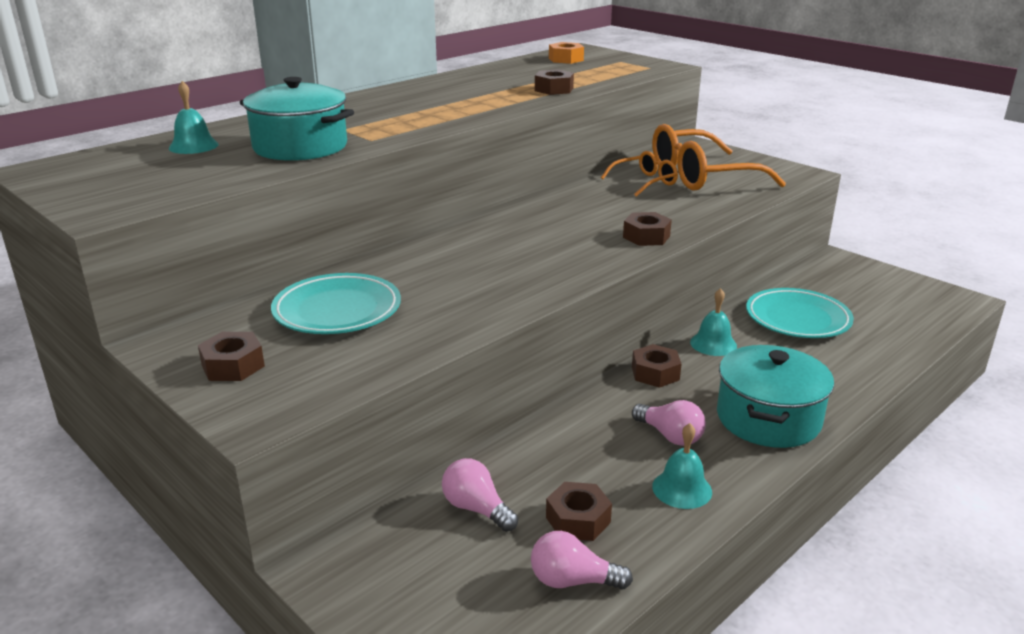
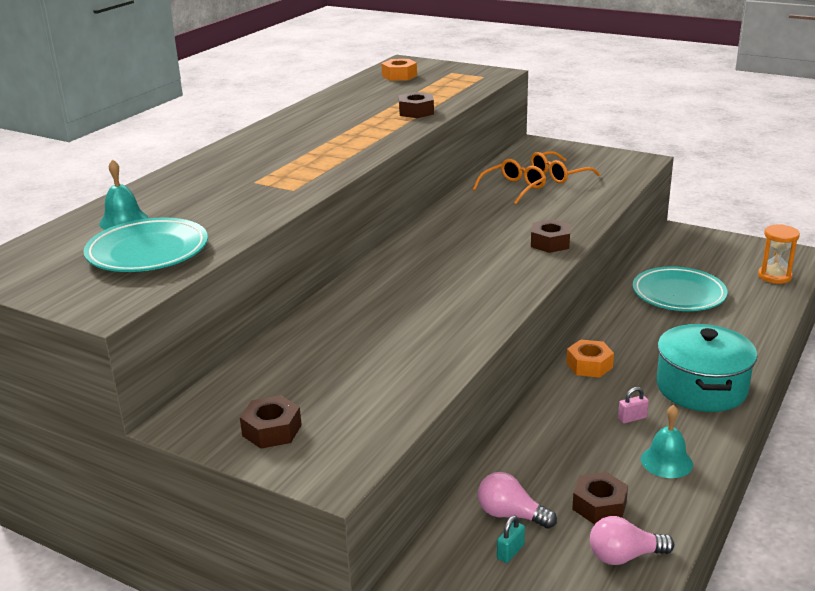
camera: 15 degrees left, 0 degrees up
turquoise pot [240,77,354,161] -> none
turquoise plate [271,273,401,334] -> turquoise plate moved to [83,218,208,272]
brown nut [632,344,682,388] -> orange nut [566,339,614,378]
pink light bulb [632,400,706,446] -> pink padlock [618,387,649,424]
orange glasses [652,124,786,191] -> orange glasses [531,151,600,184], size x0.53
turquoise bell [690,288,737,356] -> none
none -> turquoise padlock [497,516,525,563]
none -> orange hourglass [758,224,800,284]

